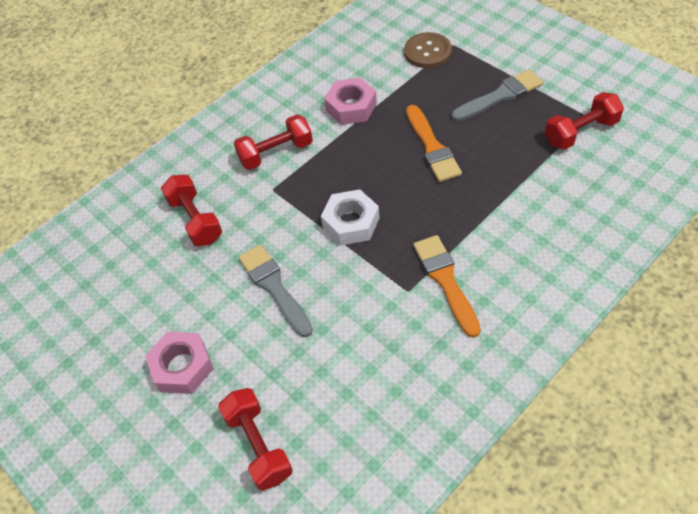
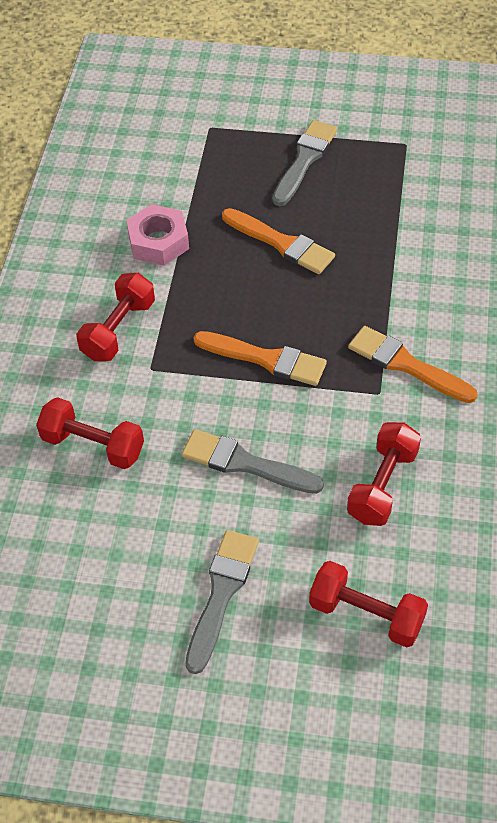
camera: 40 degrees left, 0 degrees up
pink nut [145,332,214,394] -> grey brush [185,530,259,674]
white nut [321,189,380,245] -> orange brush [193,331,327,386]
brown button [404,32,452,68] -> none
red dumbbell [545,92,624,150] -> red dumbbell moved to [347,422,421,526]

